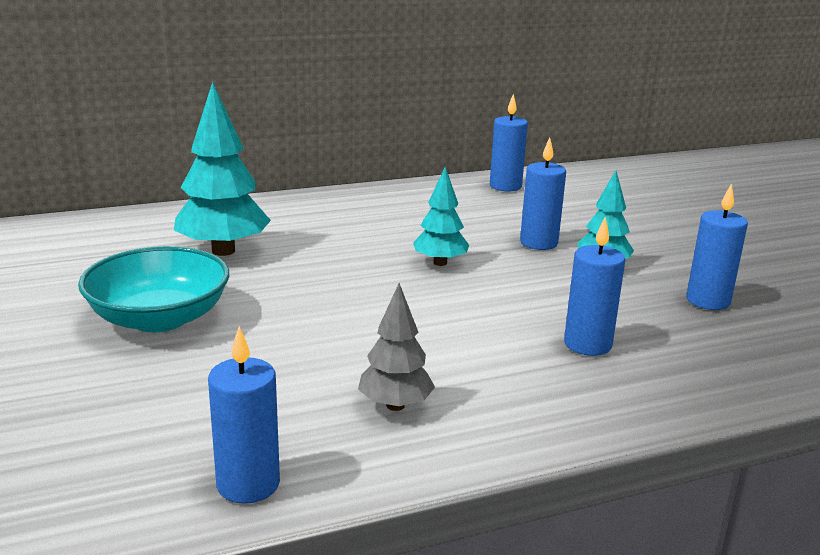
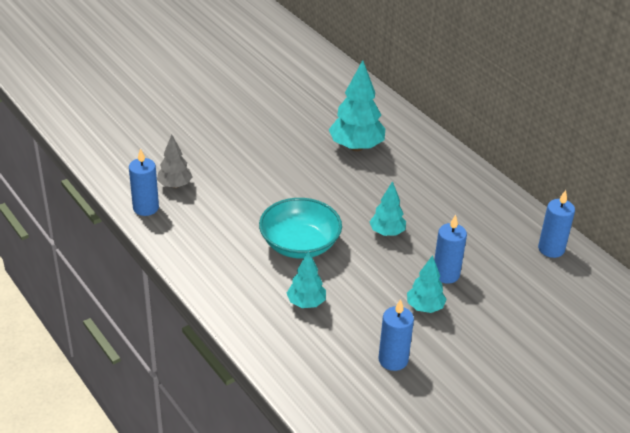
camera: 75 degrees right, 15 degrees up
turquoise bowl [78,246,229,332] -> turquoise bowl moved to [259,198,342,259]
grey tree [358,283,435,411] -> grey tree moved to [157,134,192,188]
blue candle [564,217,625,356] -> turquoise tree [287,250,326,308]

